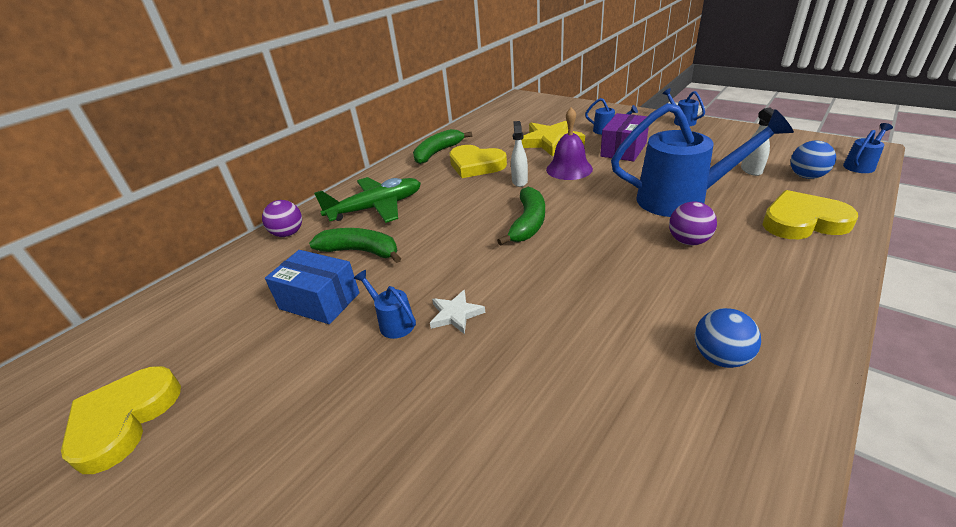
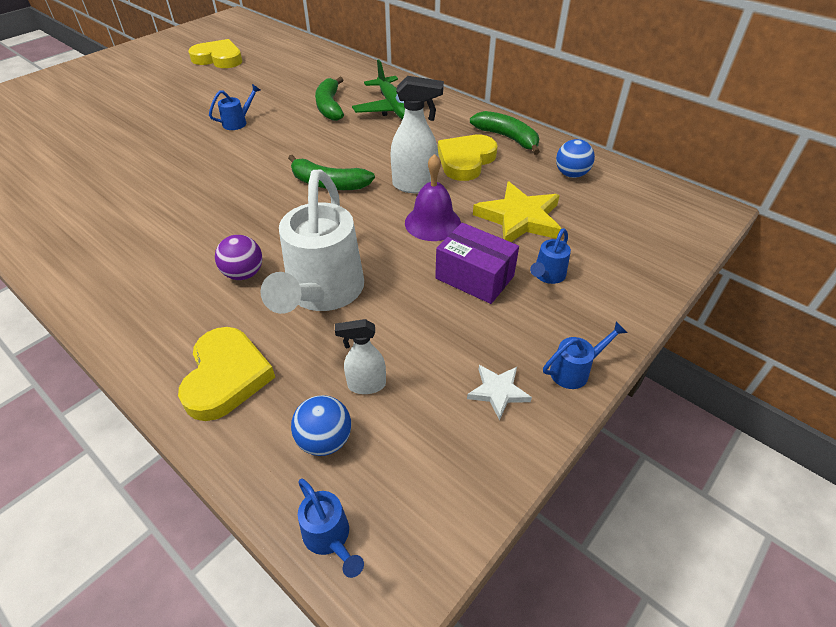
camera: 90 degrees right, 10 degrees up
purple ball [262,200,302,237] -> none
blue box [265,250,359,324] -> none
green banana [309,228,401,263] -> green banana turned 150 degrees clockwise [315,77,344,121]
white star [430,290,486,334] -> white star moved to [467,365,532,420]
white spray bottle [511,121,528,187] -> white spray bottle [391,76,444,193], size x1.64
blue watering can [611,103,794,217] -> white watering can [260,170,364,314]
blue ball [695,308,761,368] -> blue ball moved to [556,139,595,178]

